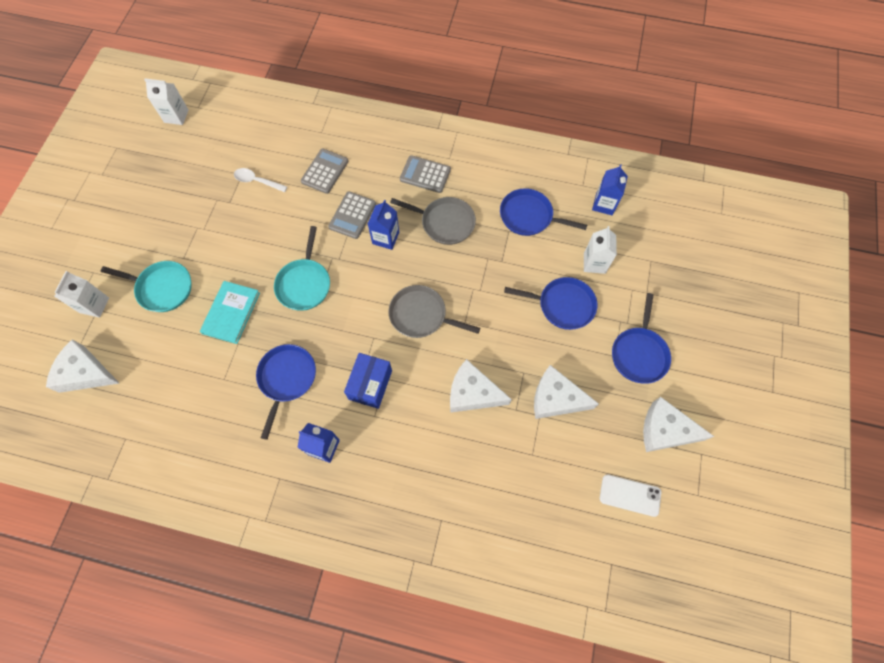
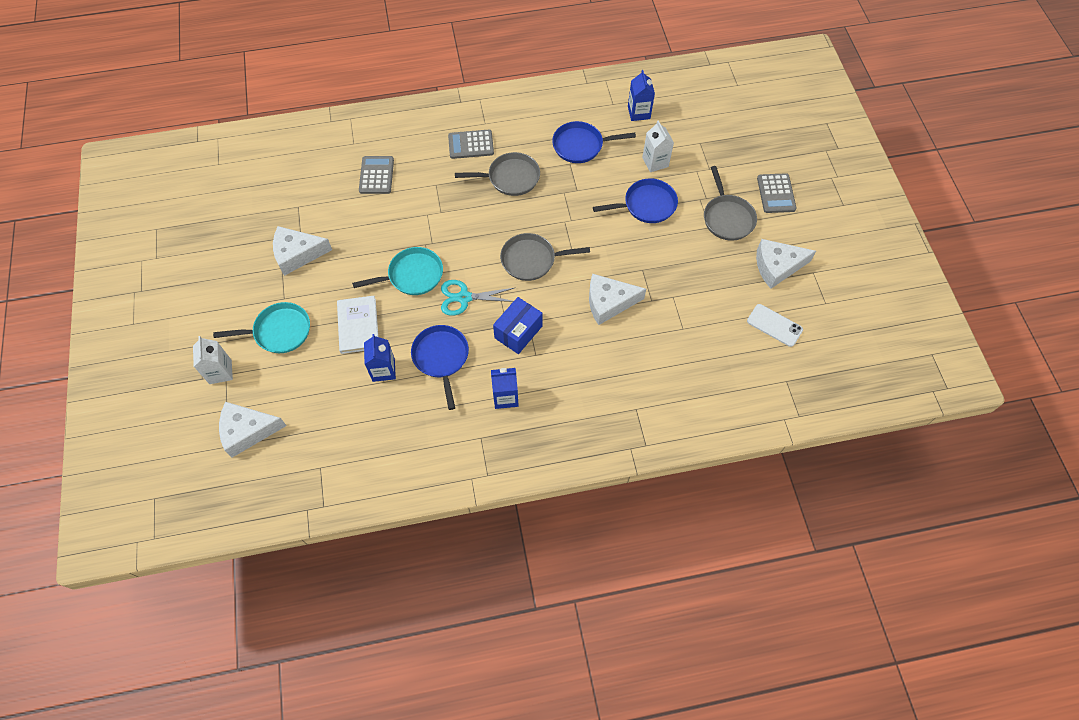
camera: 25 degrees left, 5 degrees down
white carton [144,78,189,125] -> none
turquoise book [200,281,260,344] -> white book [337,296,378,354]
white spoon [234,168,287,192] -> none
turquoise pan [274,226,330,311] -> turquoise pan turned 90 degrees counterclockwise [352,247,443,295]
grey calculator [328,191,376,239] -> grey calculator moved to [757,173,797,213]
blue box [344,353,392,409] -> blue box turned 45 degrees clockwise [493,297,542,354]
blue carton [368,200,399,250] -> blue carton moved to [364,334,396,382]
white cheese [534,365,599,419] -> white cheese moved to [273,226,332,276]
white phone [600,474,661,517] -> white phone turned 45 degrees clockwise [747,304,803,347]
blue pan [612,293,671,384] -> grey pan [704,166,757,241]
none -> turquoise scissors [441,280,516,316]

